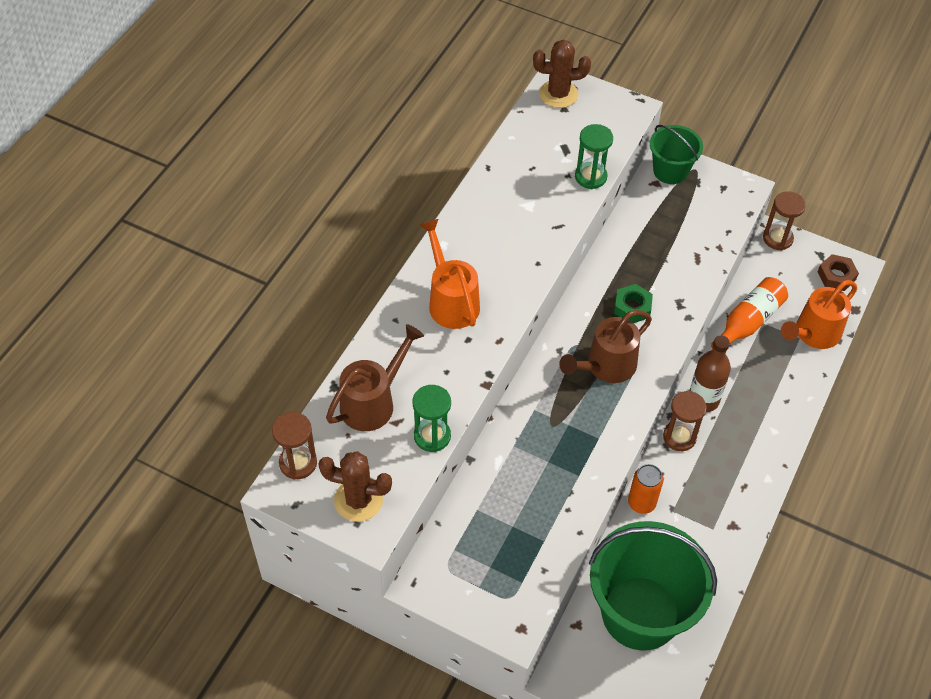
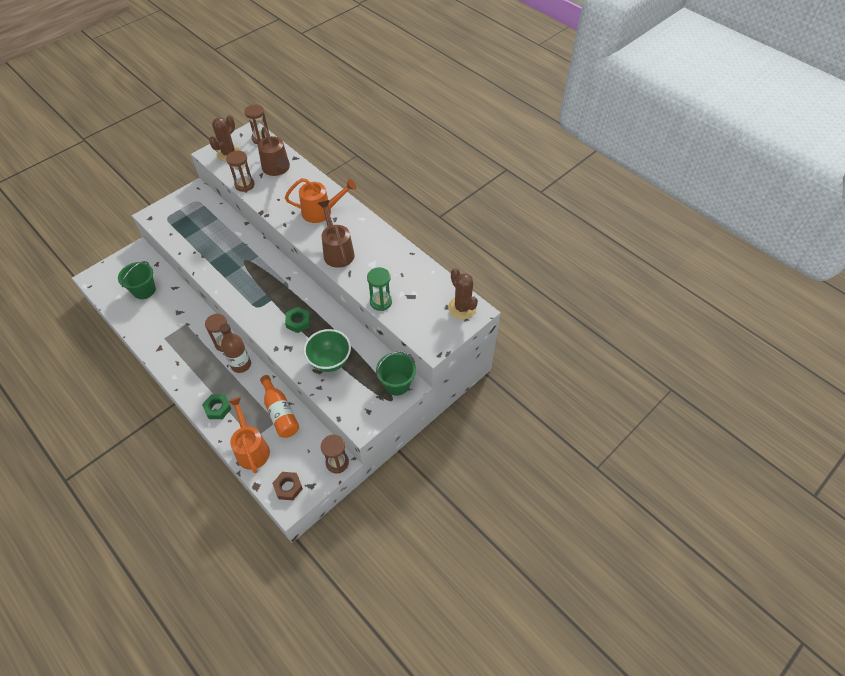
camera: 110 degrees right, 0 degrees up
green hourglass [413,385,451,452] -> brown hourglass [226,151,255,192]
brown cactus [533,40,591,108] -> brown cactus turned 45 degrees counterclockwise [448,268,478,319]
brown watering can [559,310,652,383] -> brown watering can moved to [318,200,355,268]
green bucket [589,521,717,651] -> green bucket [118,261,156,299], size x0.53
orange can [628,464,663,514] -> none
none -> green nut [202,394,231,419]
none -> green bowl [304,329,351,372]

